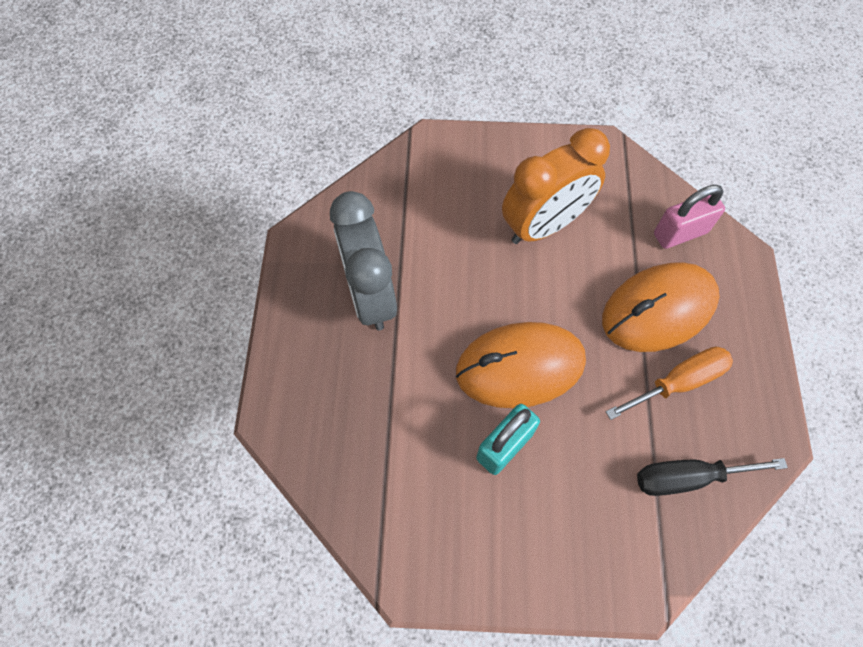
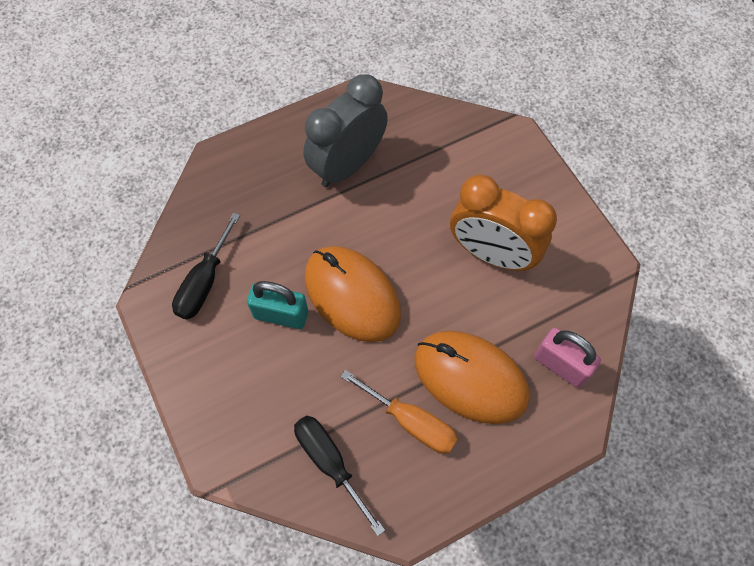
camera: 60 degrees right, 0 degrees up
none -> black screwdriver [172,212,240,320]

